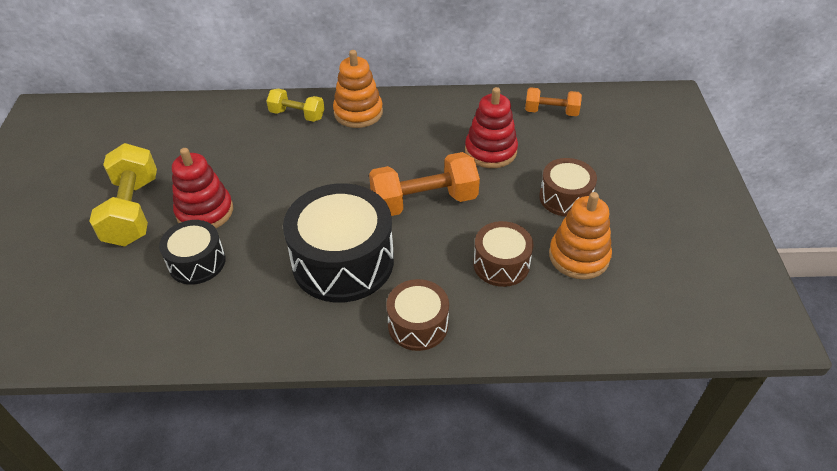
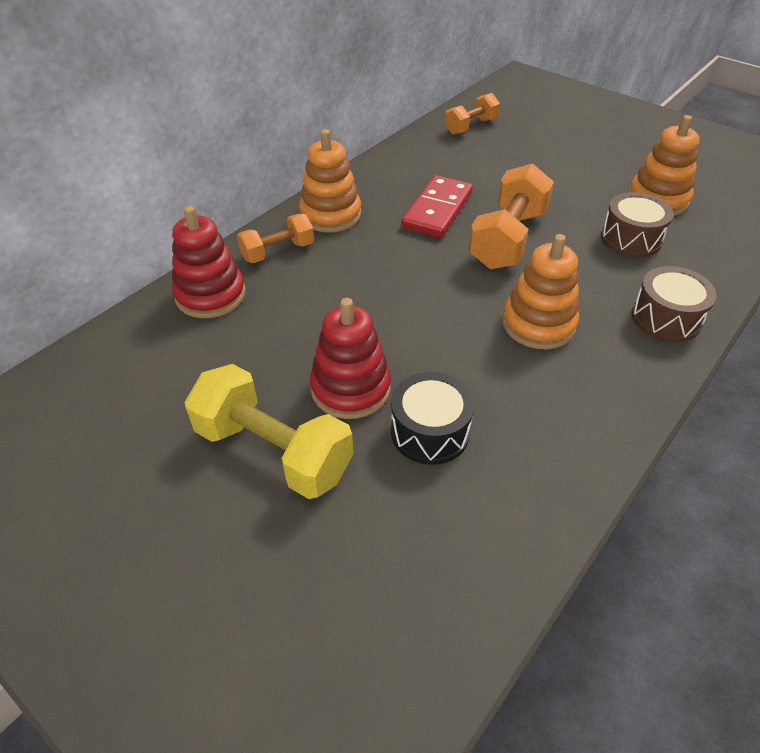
camera: 50 degrees left, 0 degrees up
yellow dumbbell [267,89,324,122] -> orange dumbbell [237,214,314,263]
black drum [283,183,394,303] -> orange stacking toy [502,234,579,349]
red stacking toy [465,87,518,168] -> red stacking toy moved to [172,206,246,318]
brown drum [539,158,597,217] -> none
none -> red domino [401,175,473,238]

